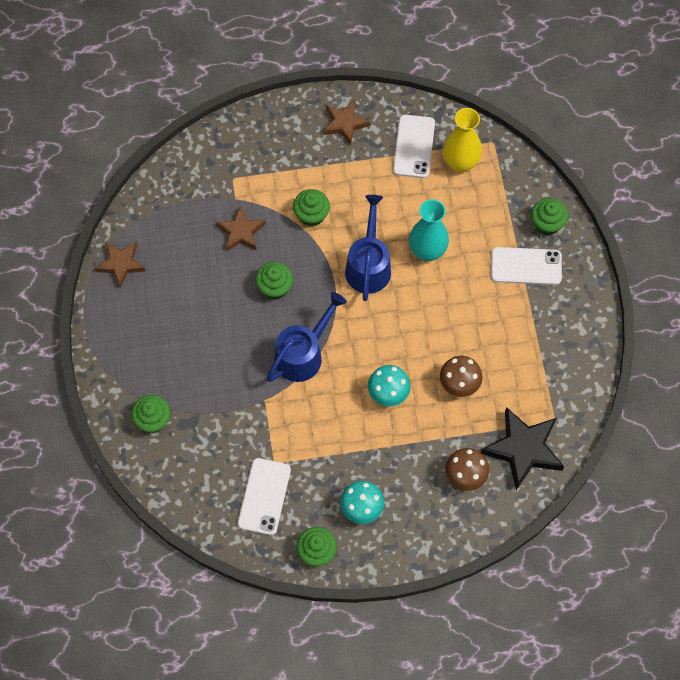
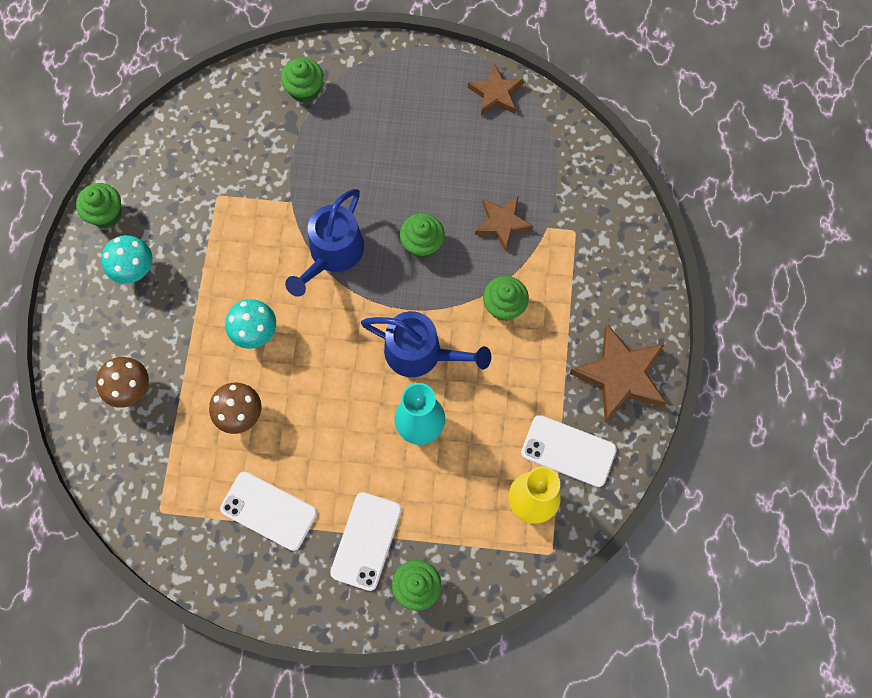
camera: 105 degrees right, 5 degrees up
white phone [238,458,291,535] -> white phone moved to [220,472,317,551]
blue watering can [266,292,347,382] -> blue watering can turned 60 degrees clockwise [285,189,364,297]
brown star [324,100,370,145] -> brown star [570,324,666,422], size x1.61
black star [481,407,564,490] -> none

